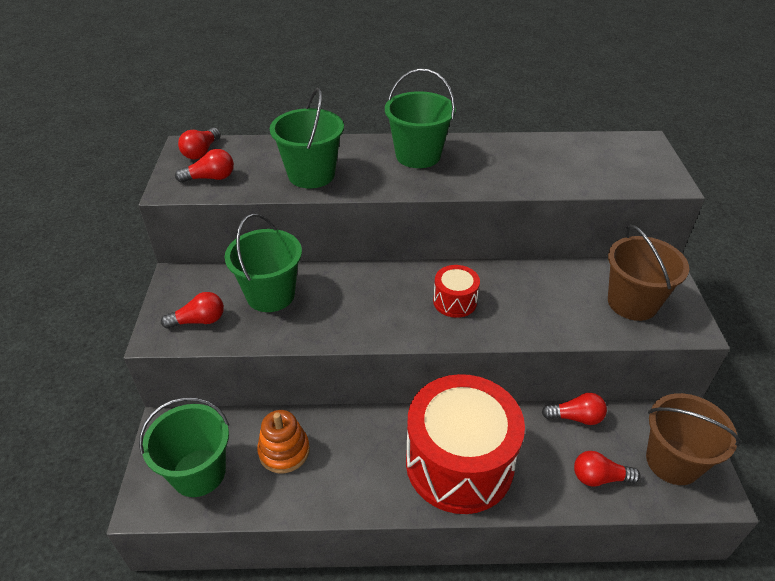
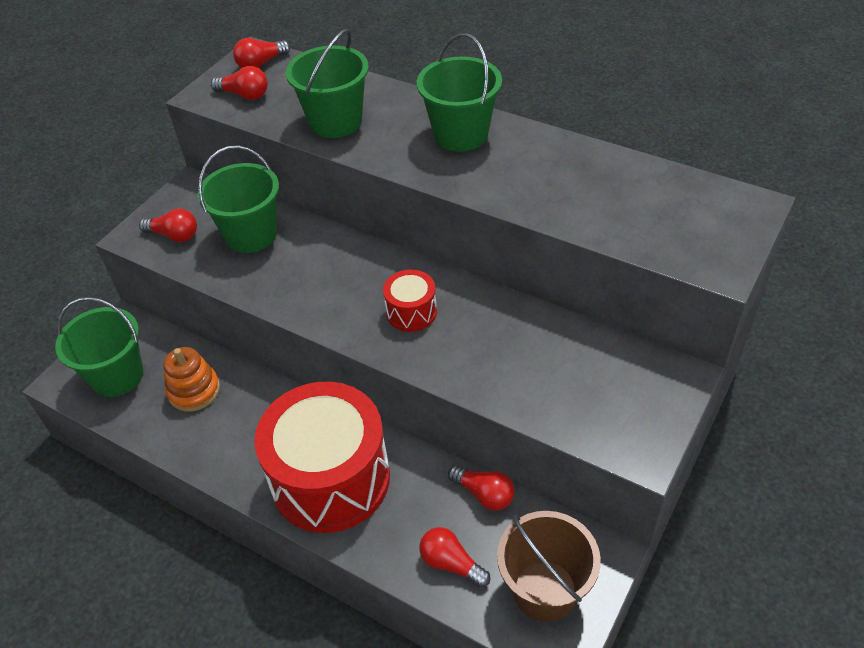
camera: 35 degrees right, 5 degrees up
brown bucket [608,225,689,321] -> none

